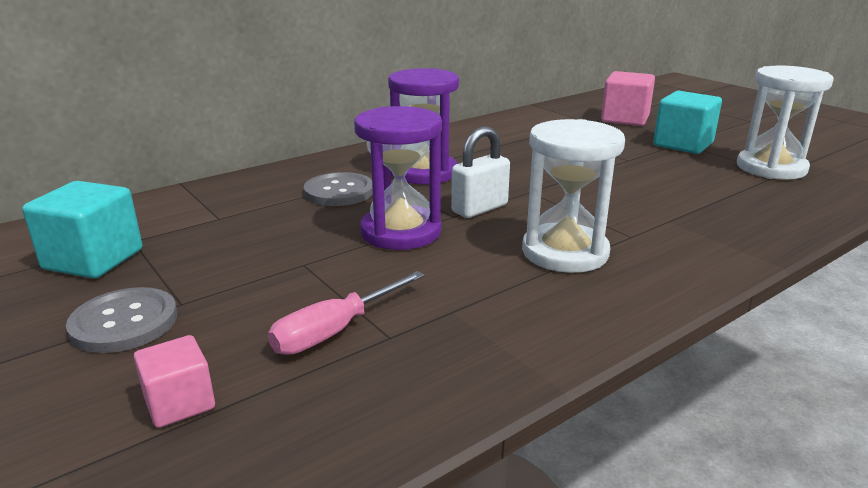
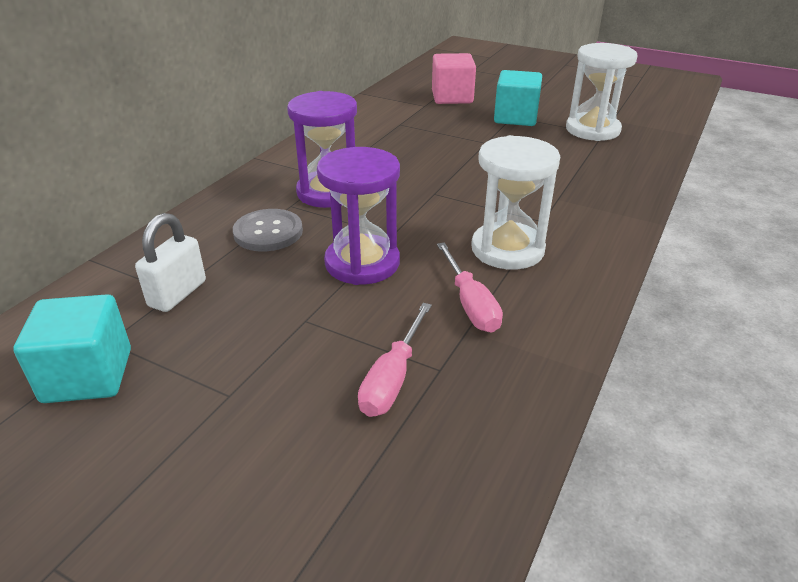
camera: 25 degrees left, 10 degrees up
grey button [66,287,177,353] -> none
pink cube [134,335,215,428] -> none
white padlock [451,126,510,218] -> white padlock moved to [135,213,206,312]
none -> pink screwdriver [437,242,503,333]

